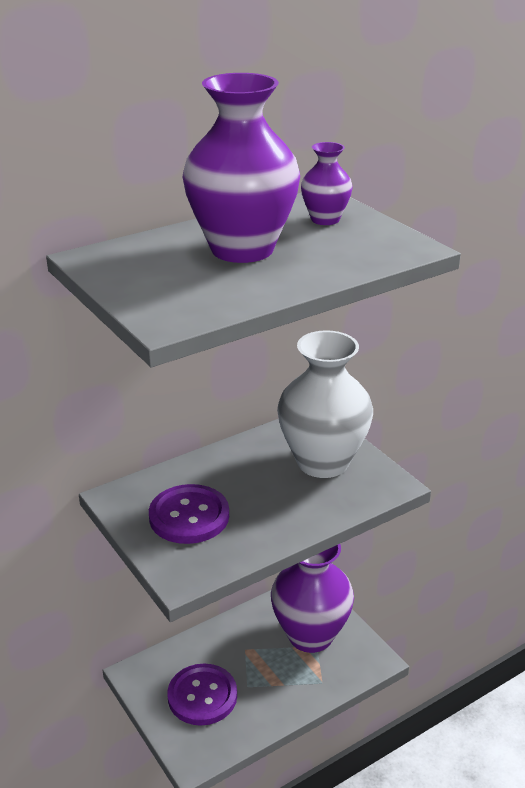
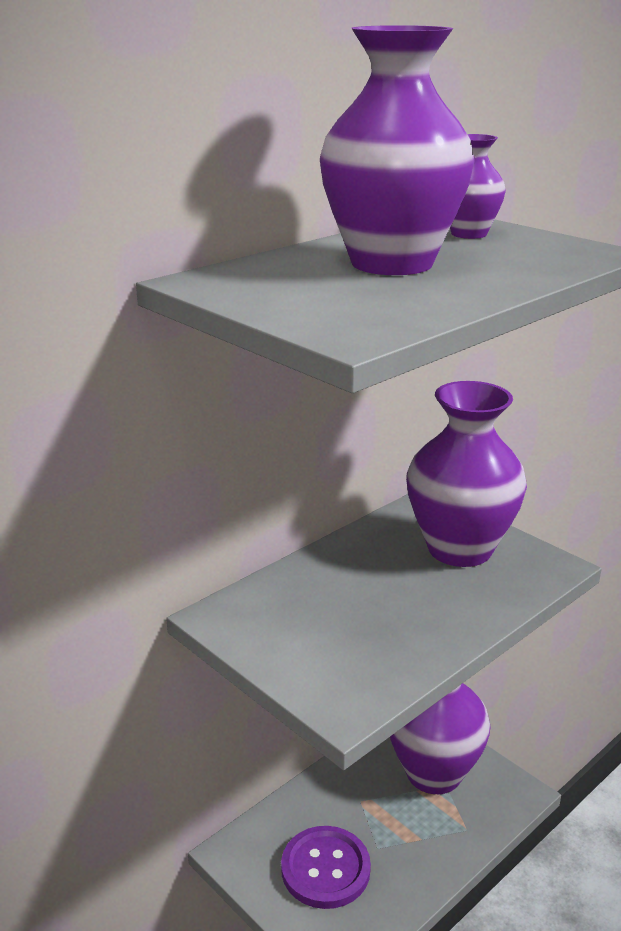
camera: 10 degrees left, 5 degrees down
purple button [149,484,229,544] -> none
white vase [277,330,373,478] -> purple vase [406,381,527,567]

